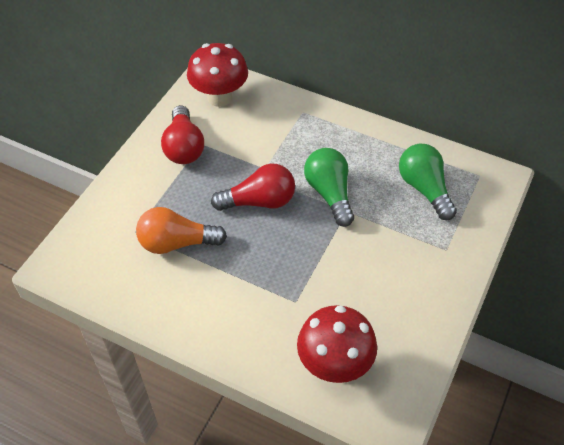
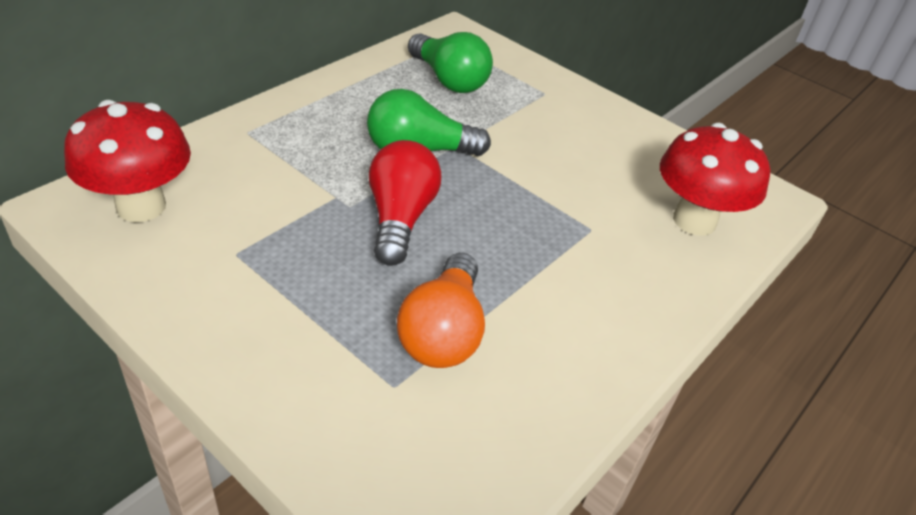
camera: 80 degrees left, 10 degrees down
red light bulb [161,105,204,164] -> none
green light bulb [399,144,457,220] -> green light bulb turned 120 degrees counterclockwise [408,32,493,93]

